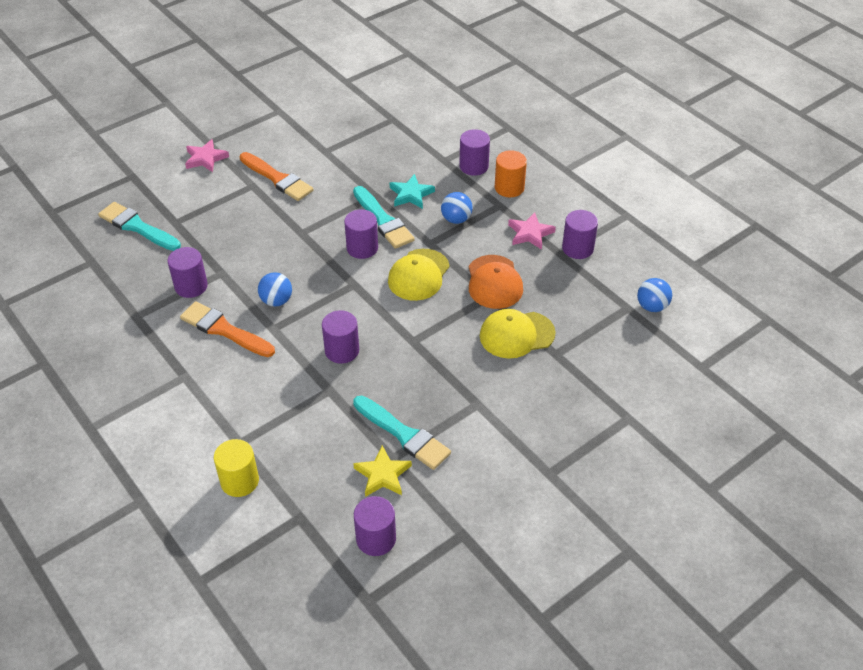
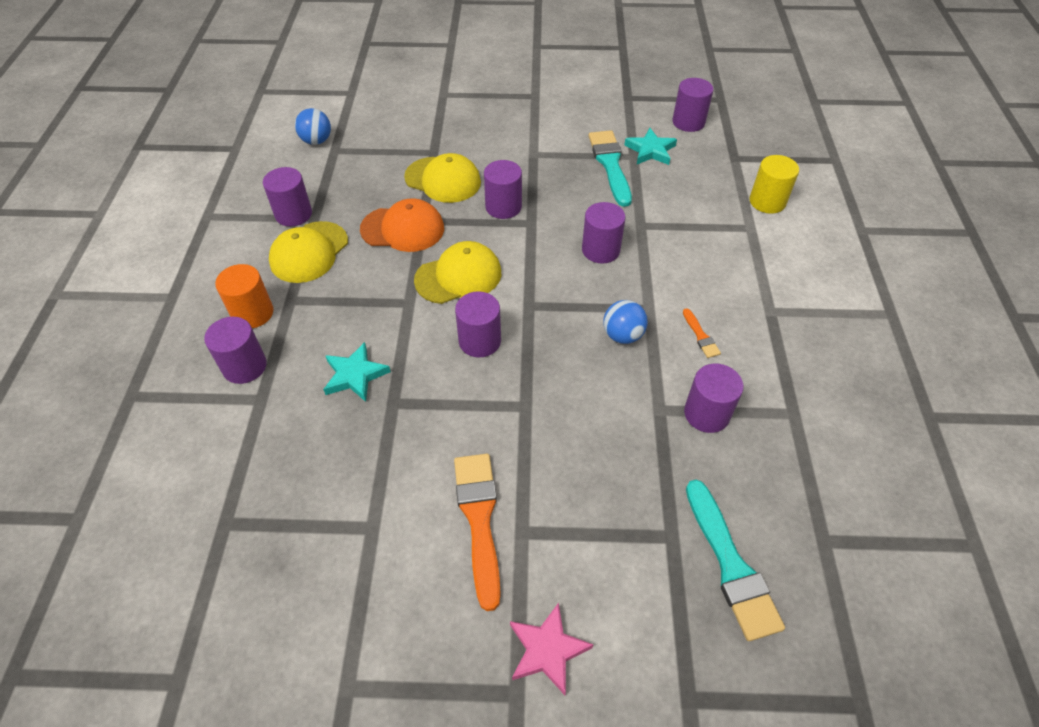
camera: 140 degrees left, 5 degrees up
orange brush [180,301,275,357] -> orange brush [683,308,721,358], size x0.47
turquoise brush [353,186,415,249] -> none
yellow star [353,446,412,497] -> turquoise star [625,128,677,165]
blue ball [441,192,473,224] -> none
orange cap [469,255,523,309] -> orange cap turned 60 degrees clockwise [360,198,444,252]
pink star [508,212,556,250] -> yellow cap [269,221,348,283]
none -> purple cylinder [484,160,522,219]

